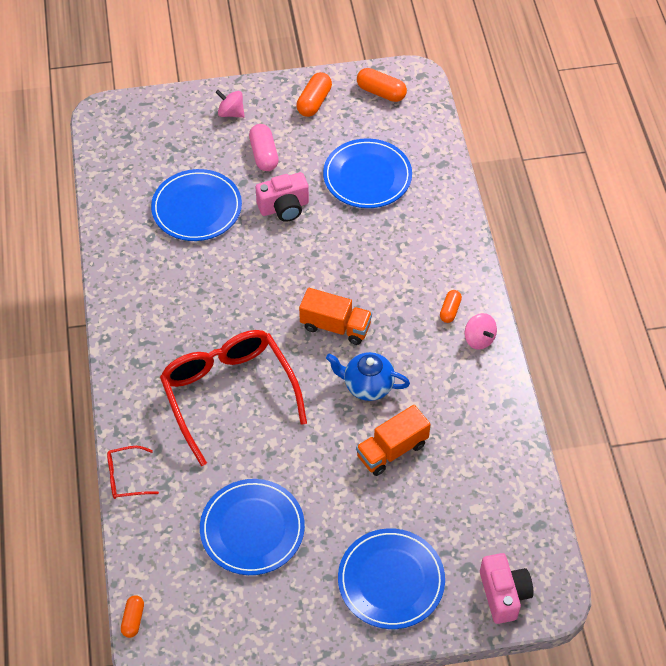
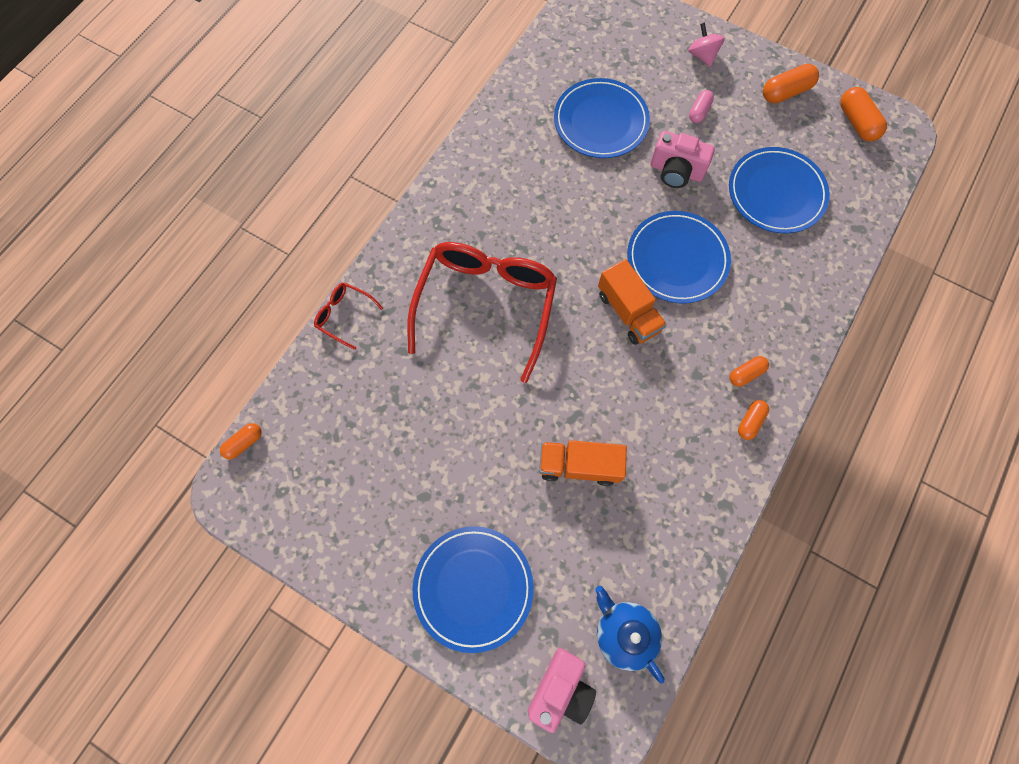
camera: 40 degrees right, 15 degrees up
blue plate [200,479,305,575] -> blue plate moved to [627,211,731,304]
pink capsule [249,124,279,171] -> pink capsule [689,90,714,123], size x0.63
blue teapot [326,352,410,401] -> blue teapot moved to [595,586,665,684]
pink spinning top [465,313,497,350] -> orange capsule [738,400,769,440]

